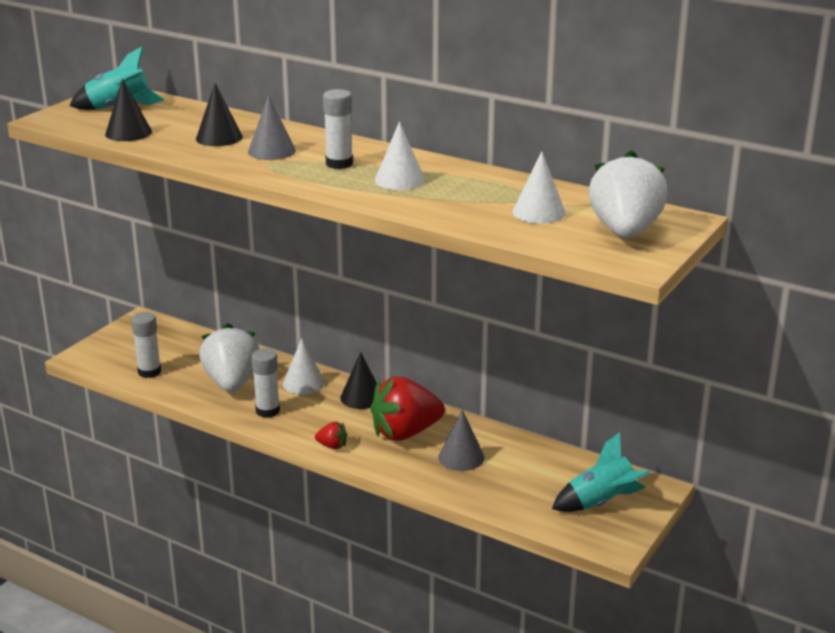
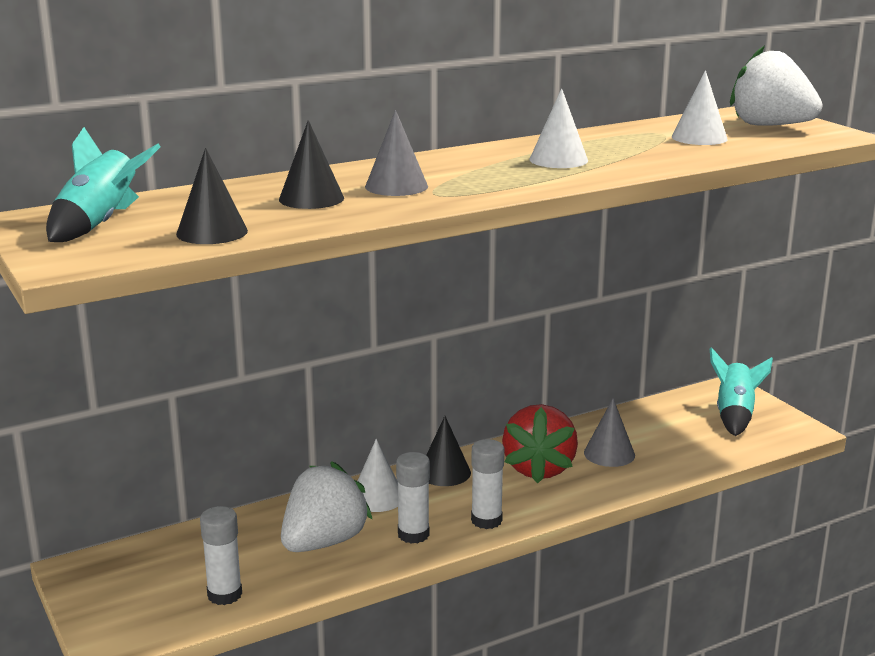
camera: 60 degrees left, 5 degrees down
white strawberry [199,323,259,392] -> white strawberry turned 105 degrees clockwise [281,461,373,552]
red strawberry [315,422,347,449] -> none
white glue stick [323,89,353,169] -> white glue stick moved to [471,439,504,529]

